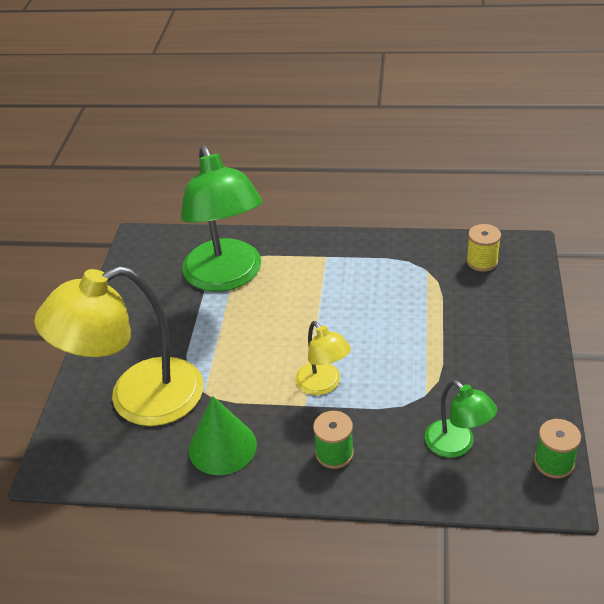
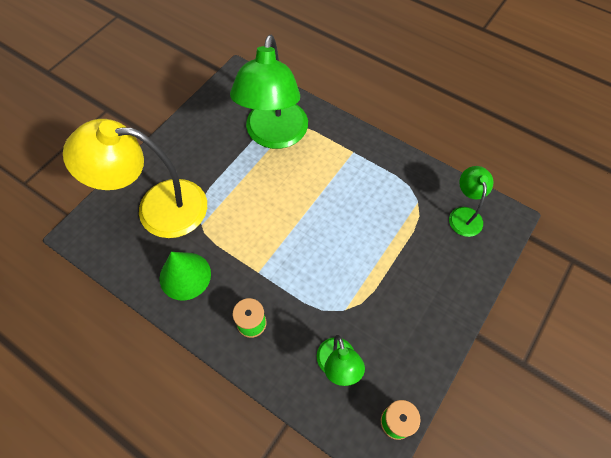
camera: 25 degrees right, 20 degrees up
yellow lamp [295,321,351,395] -> none
yellow spool [466,224,501,272] -> green lamp [449,166,493,237]

